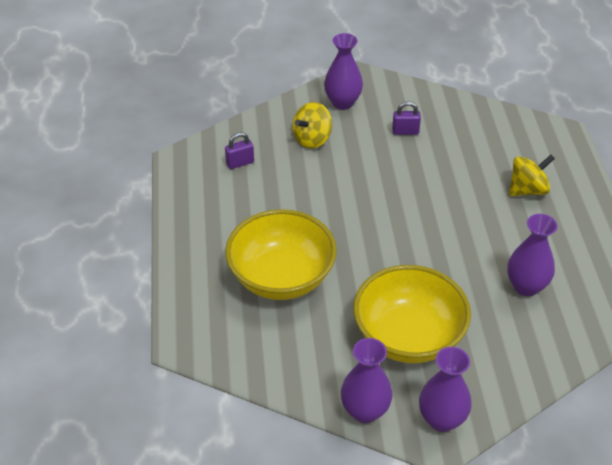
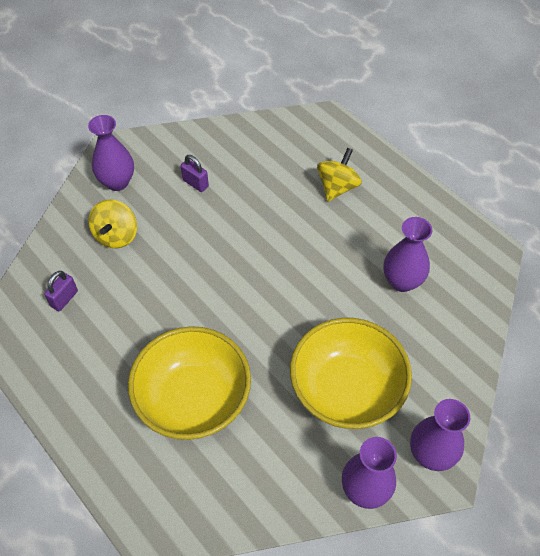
camera: 35 degrees left, 10 degrees up
purple padlock [392,101,421,135] -> purple padlock turned 75 degrees clockwise [181,155,209,192]

